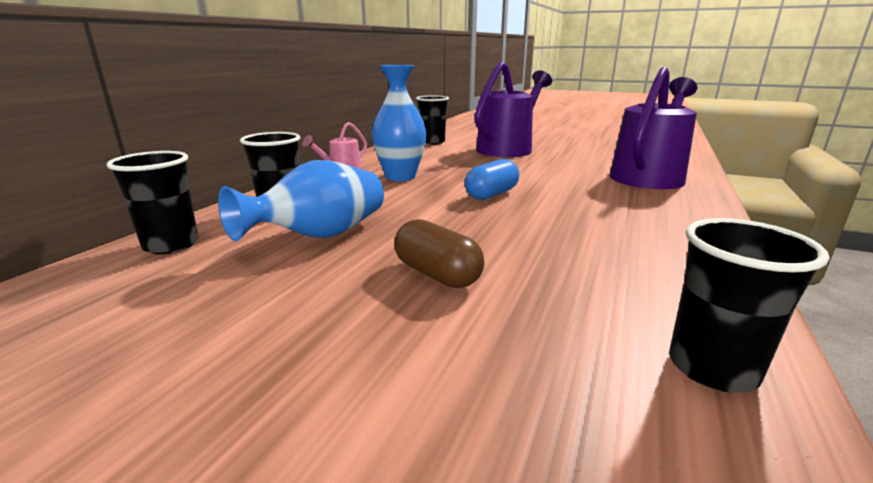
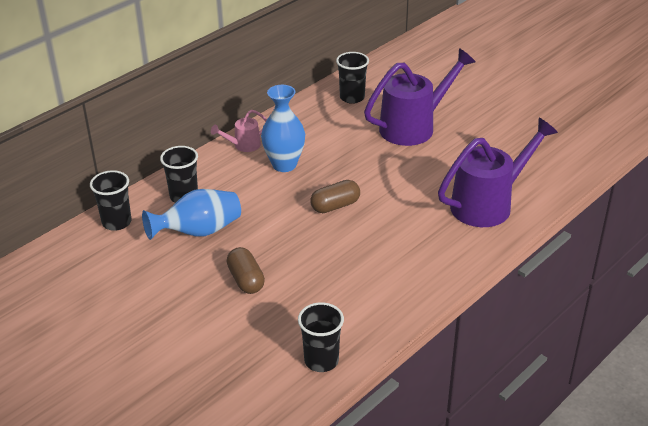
camera: 20 degrees right, 15 degrees up
blue capsule [464,159,520,200] -> brown capsule [310,180,360,213]

